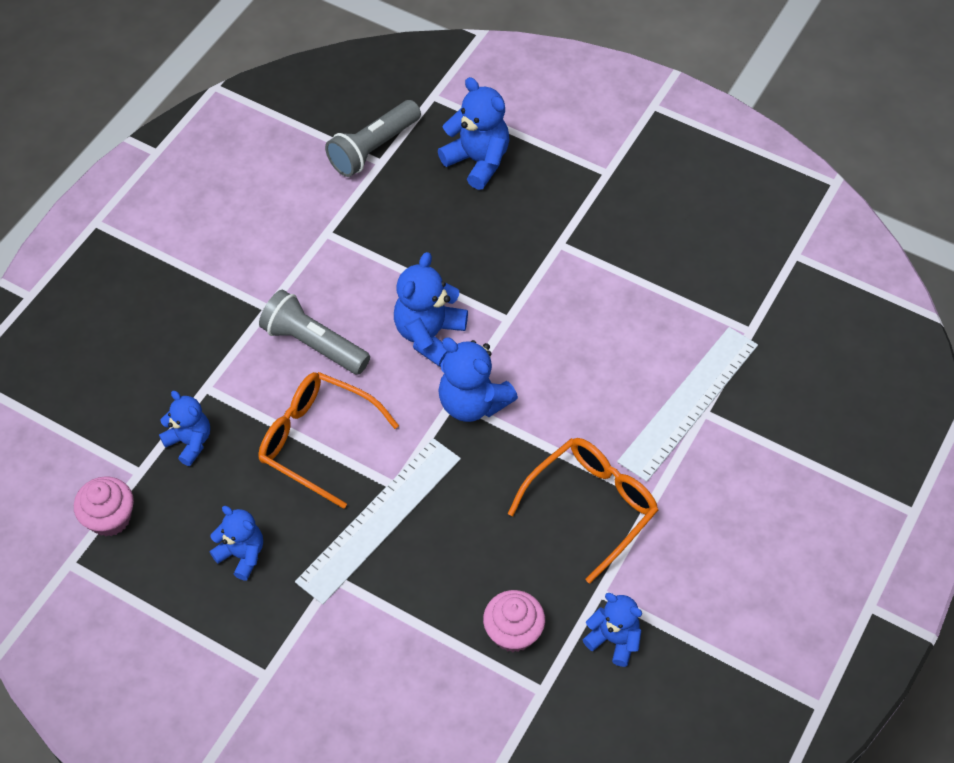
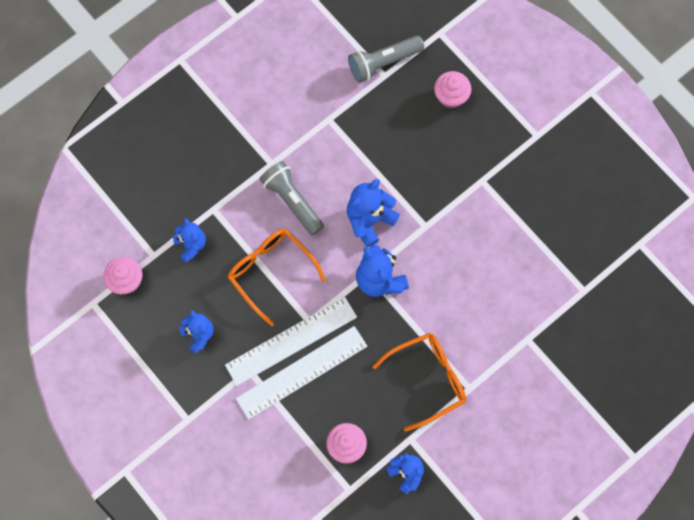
camera: 20 degrees right, 15 degrees up
blue teddy bear [438,77,509,190] -> pink cupcake [434,71,471,109]
white ruler [617,327,758,482] -> white ruler moved to [236,326,367,419]

